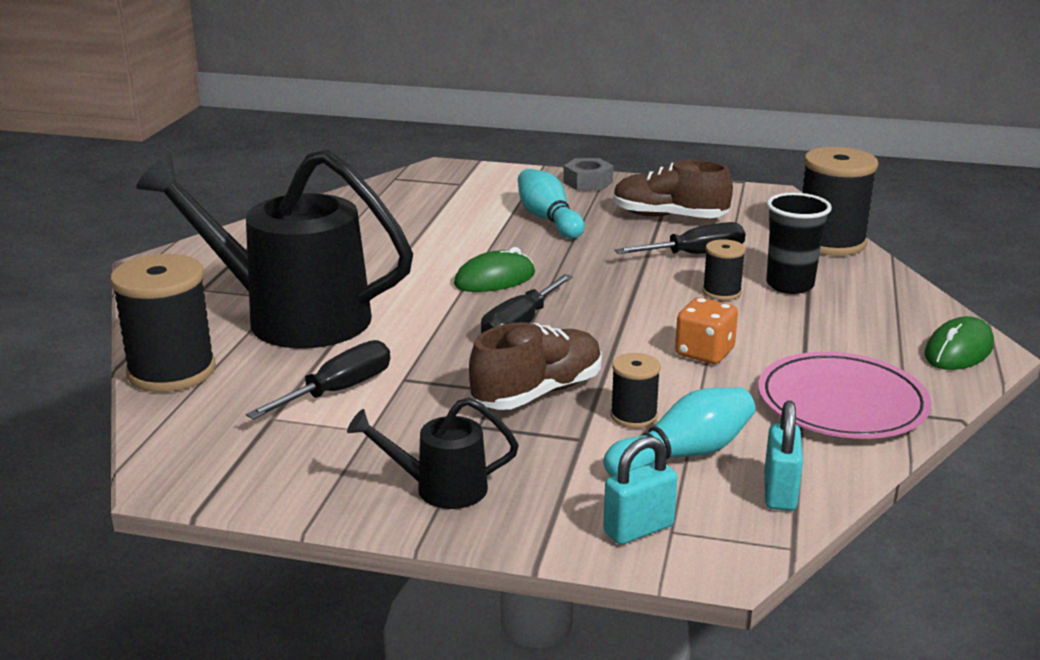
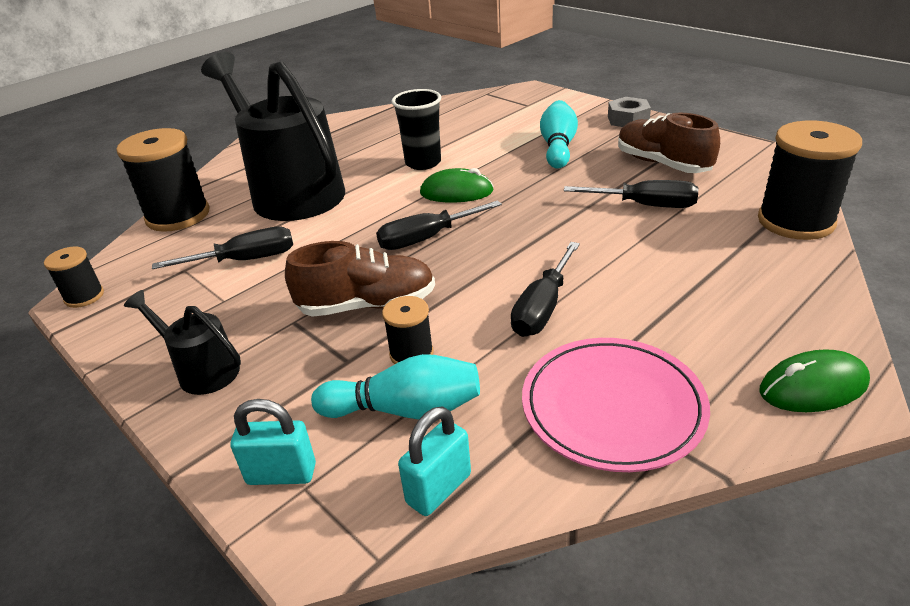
camera: 35 degrees right, 10 degrees up
orange dice [675,297,738,364] -> black screwdriver [511,242,580,337]
black spool [702,239,746,300] -> black spool moved to [44,246,104,308]
black cup [766,193,832,294] -> black cup moved to [392,89,441,170]

